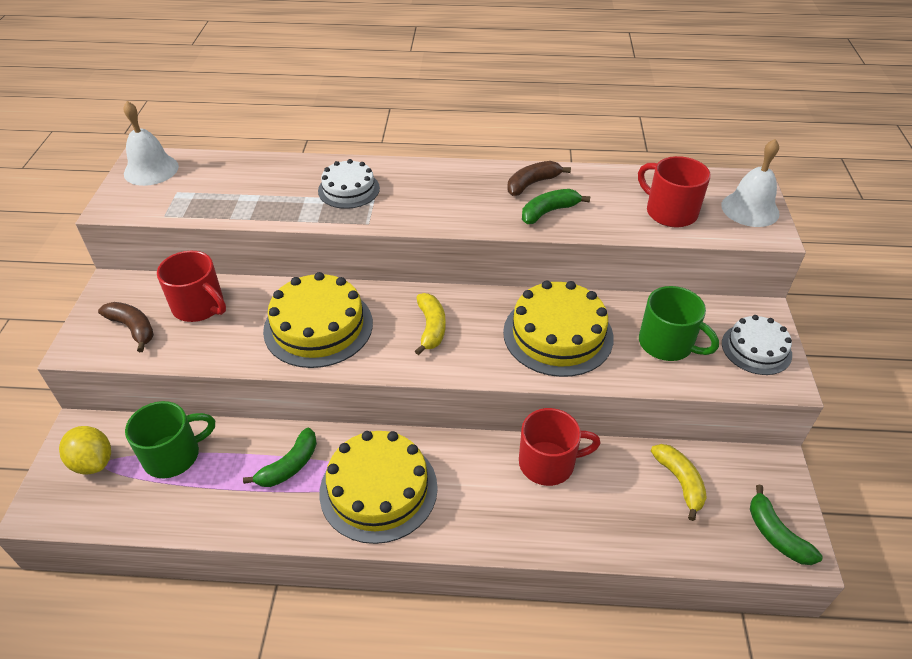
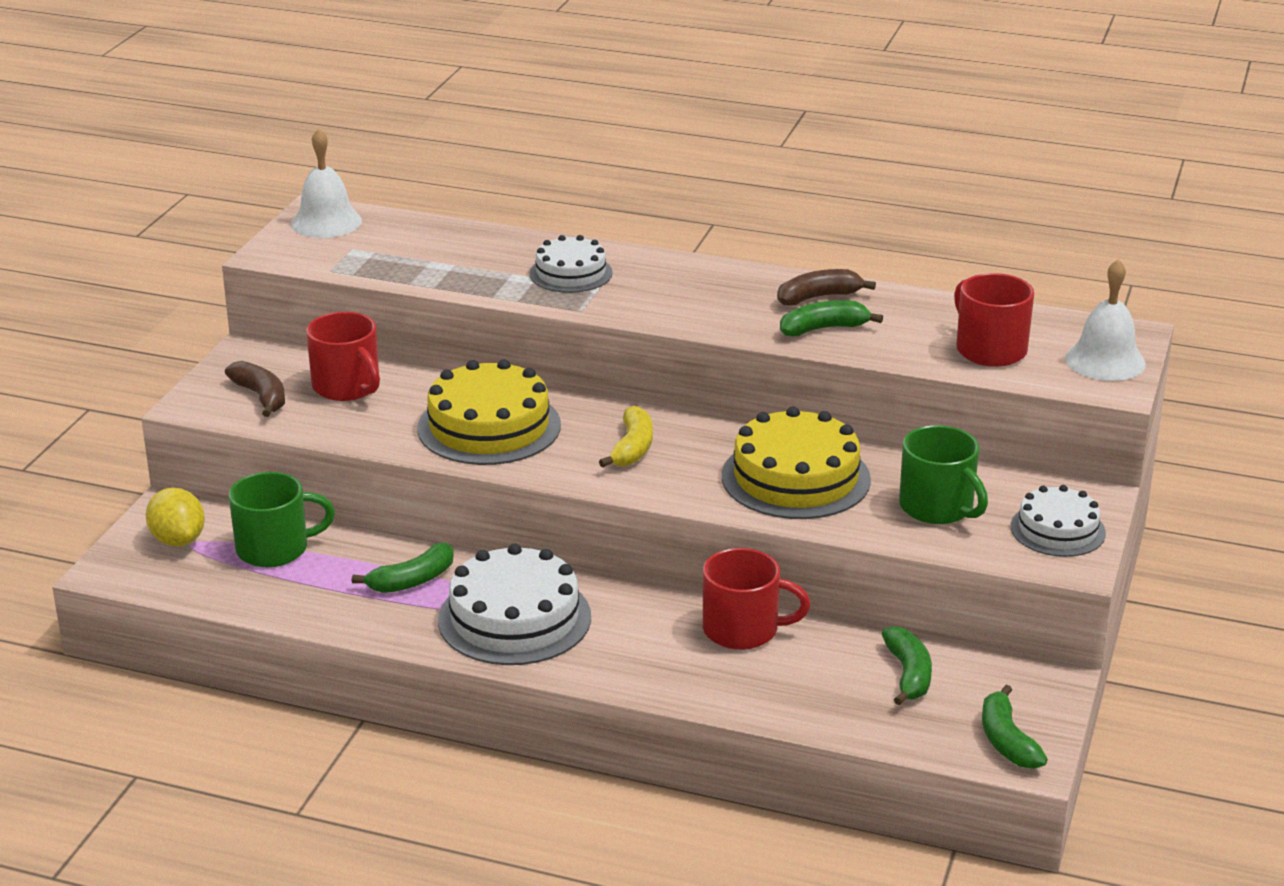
camera: 15 degrees right, 15 degrees down
yellow cake [319,431,438,544] -> white cake [438,544,591,665]
yellow banana [651,444,707,521] -> green banana [882,626,932,706]

